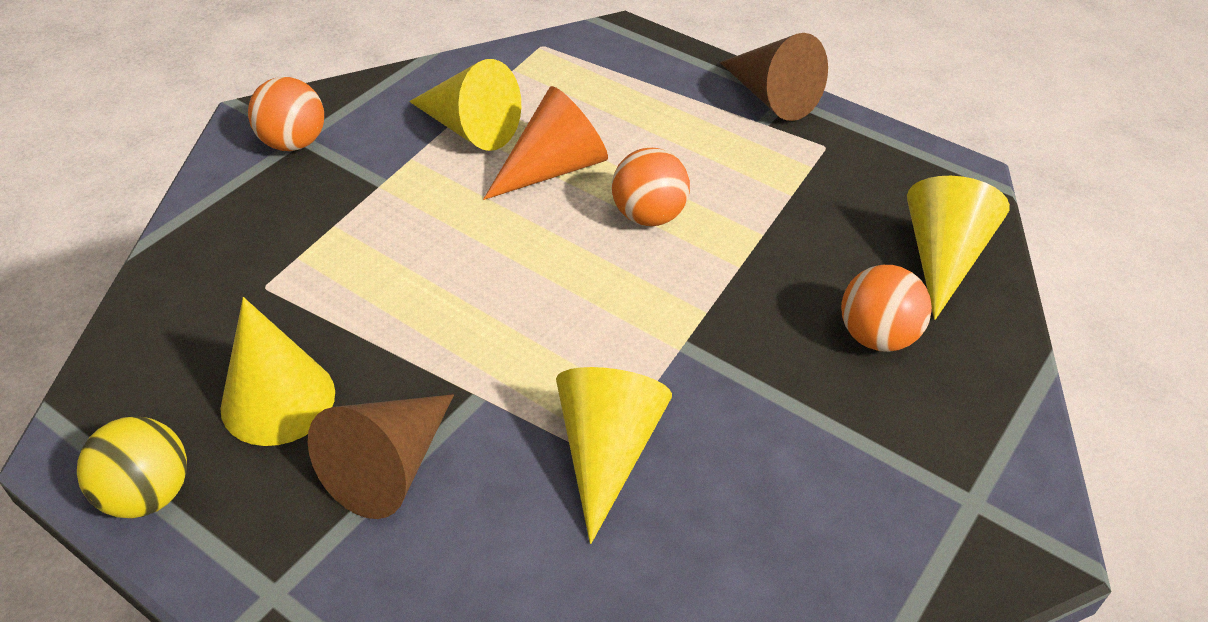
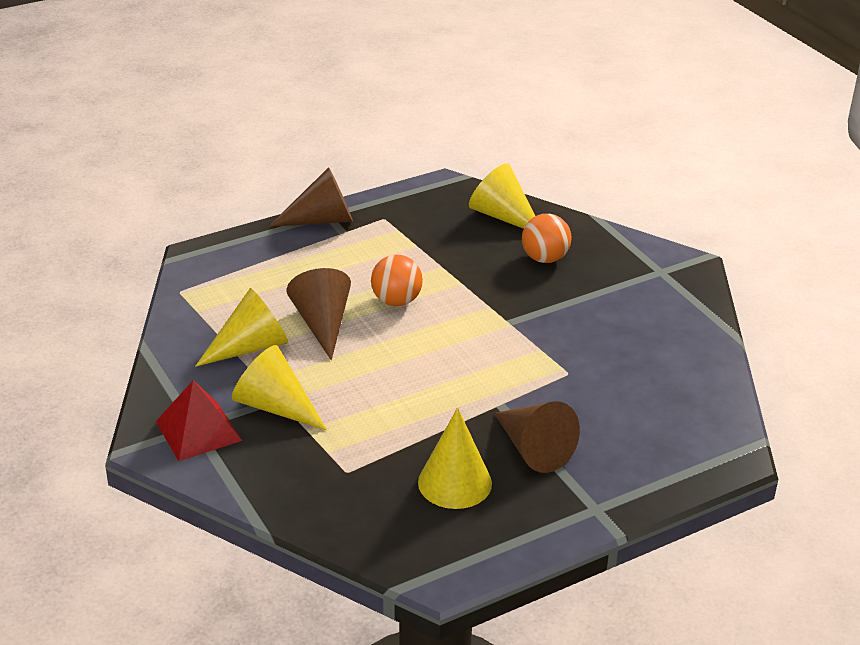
camera: 65 degrees left, 10 degrees down
yellow ball [77,416,187,518] -> none
orange ball [248,77,324,151] -> red pyramid [156,380,242,461]
orange cone [483,86,608,200] -> brown cone [287,268,351,360]
yellow cone [556,367,672,544] -> yellow cone moved to [232,345,327,430]

